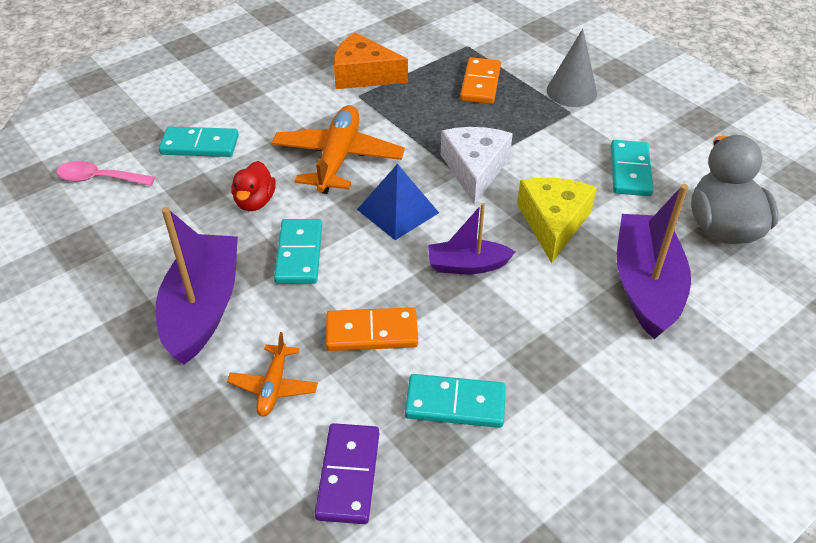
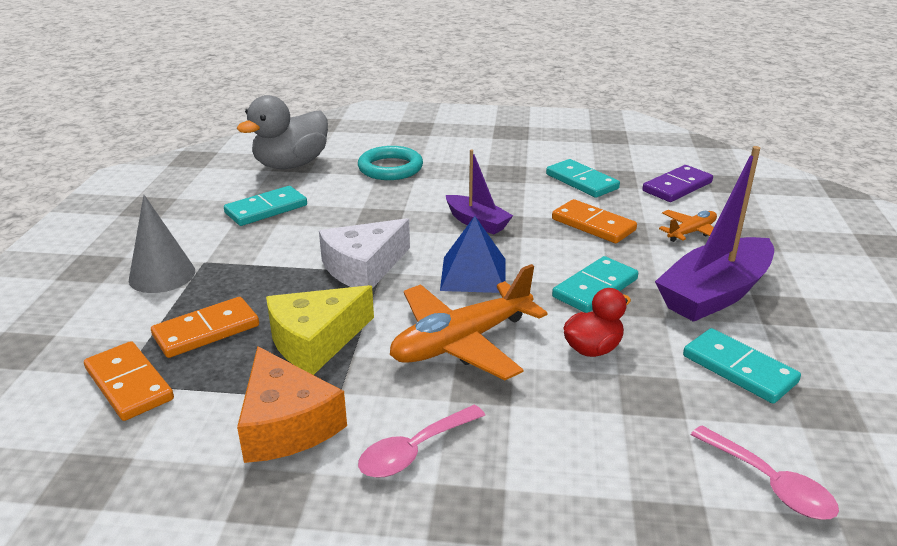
camera: 135 degrees left, 15 degrees down
turquoise domino [159,126,239,157] -> turquoise domino moved to [683,328,801,404]
yellow cheese [517,178,597,263] -> yellow cheese moved to [266,285,374,375]
purple boat [617,184,691,339] -> turquoise ring [358,146,423,180]
none -> orange domino [84,341,174,421]
none -> pink spoon [358,405,485,478]

